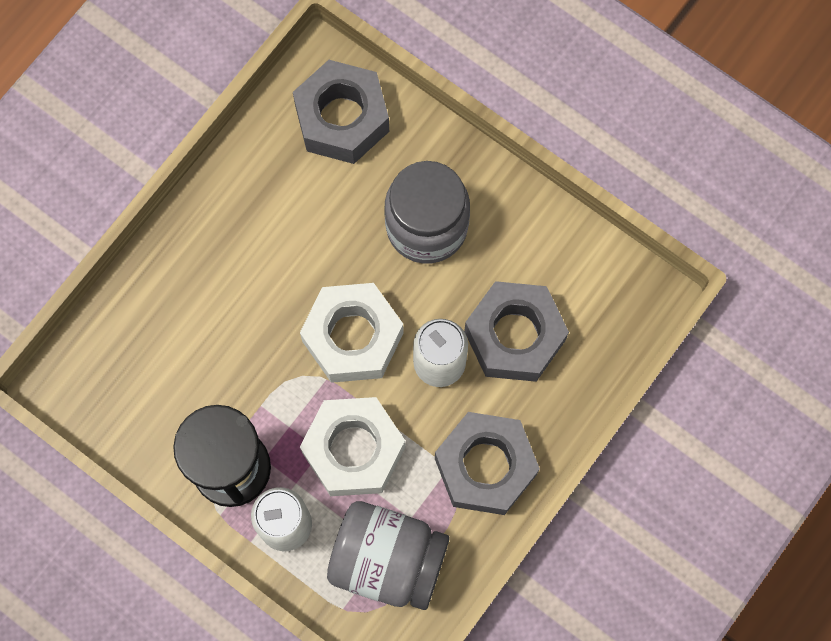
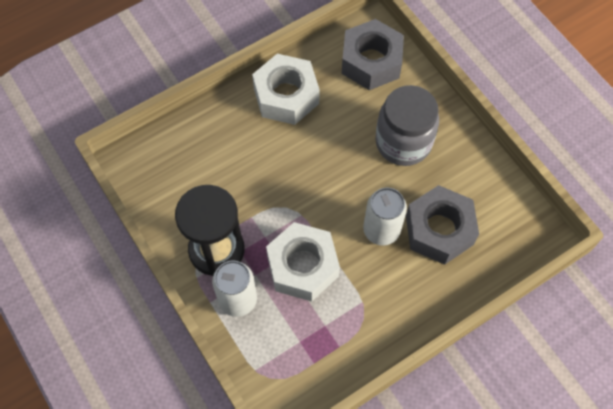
camera: 20 degrees right, 10 degrees down
white nut [300,283,404,383] -> white nut moved to [252,54,320,125]
grey jar [327,501,450,610] -> none
grey nut [435,412,540,515] -> none

